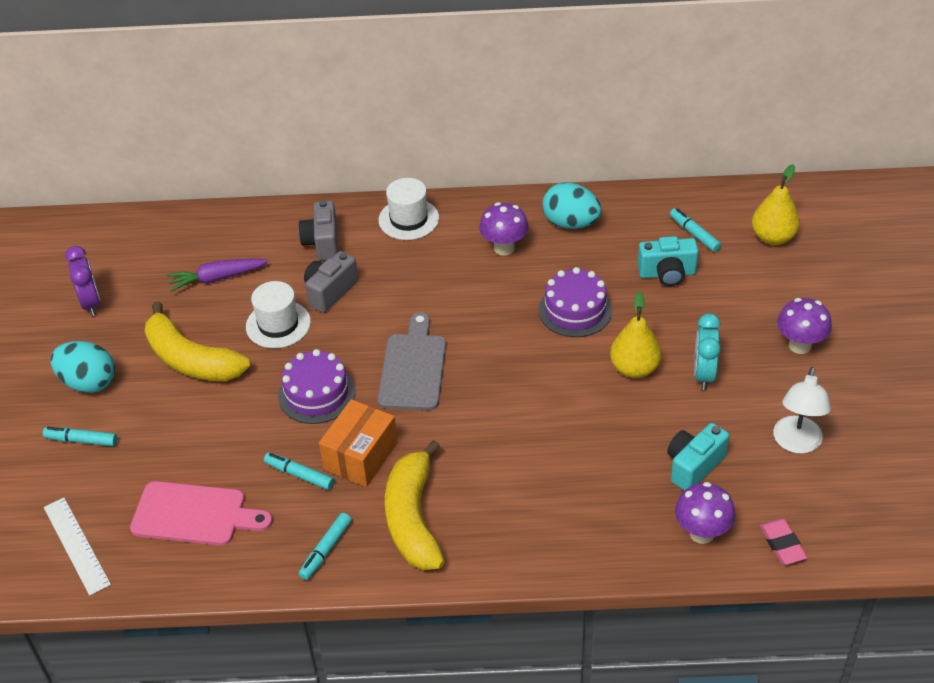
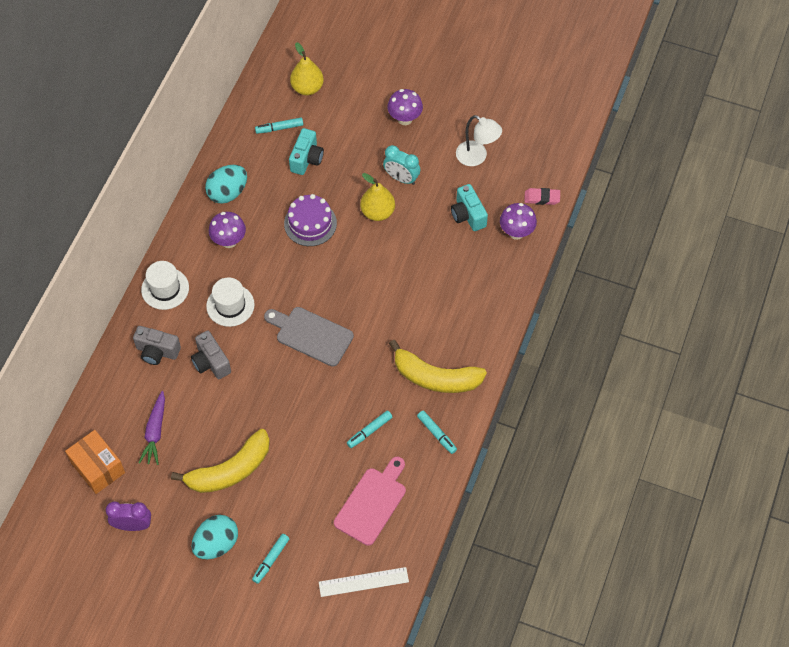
camera: 70 degrees left, 15 degrees up
white hat [246,281,311,348] -> white hat moved to [206,277,254,327]
purple cake [278,349,355,424] -> none
orange box [319,399,398,487] -> orange box moved to [65,430,125,494]

